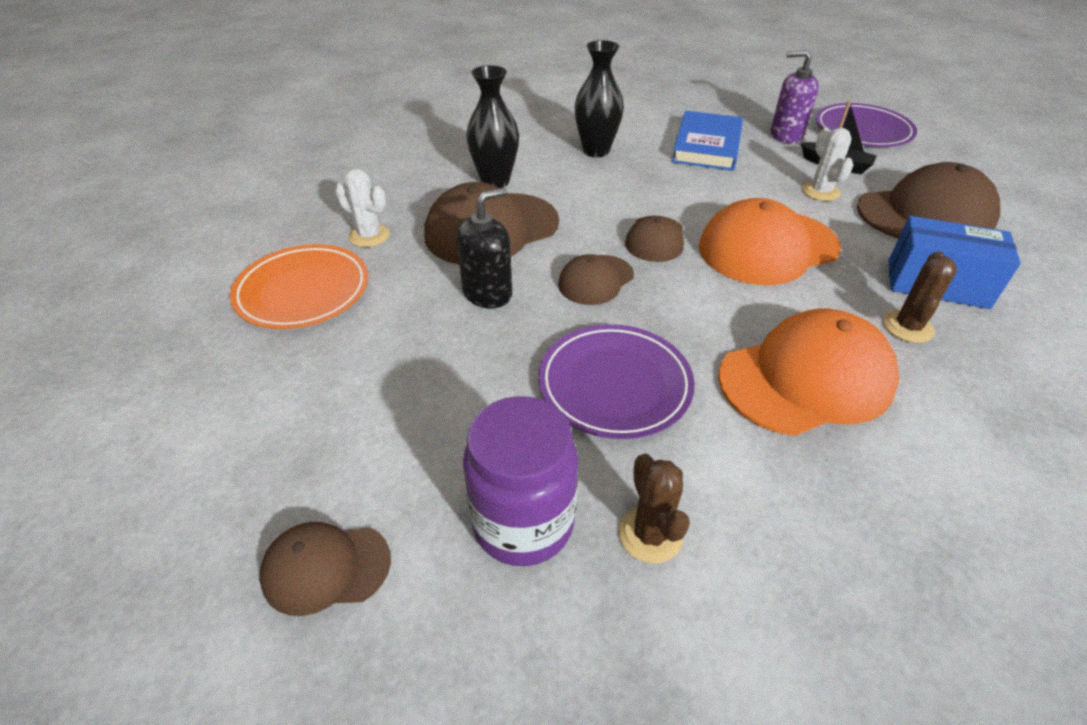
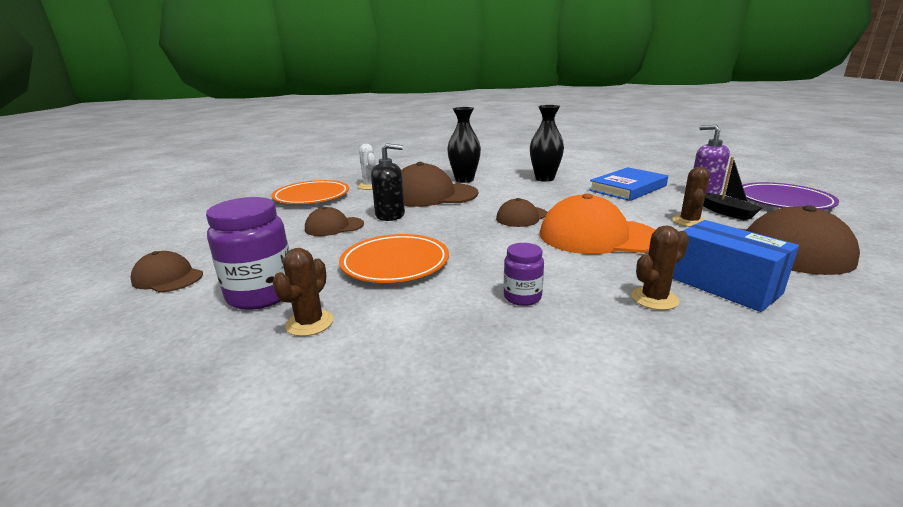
camera: 35 degrees right, 20 degrees down
purple plate [538,324,695,439] -> orange plate [339,234,449,283]
brown cap [558,254,634,305] -> brown cap moved to [305,207,364,236]
orange cap [718,309,899,436] -> purple jar [504,243,544,306]
white cactus [802,128,853,201] -> brown cactus [672,167,710,227]

